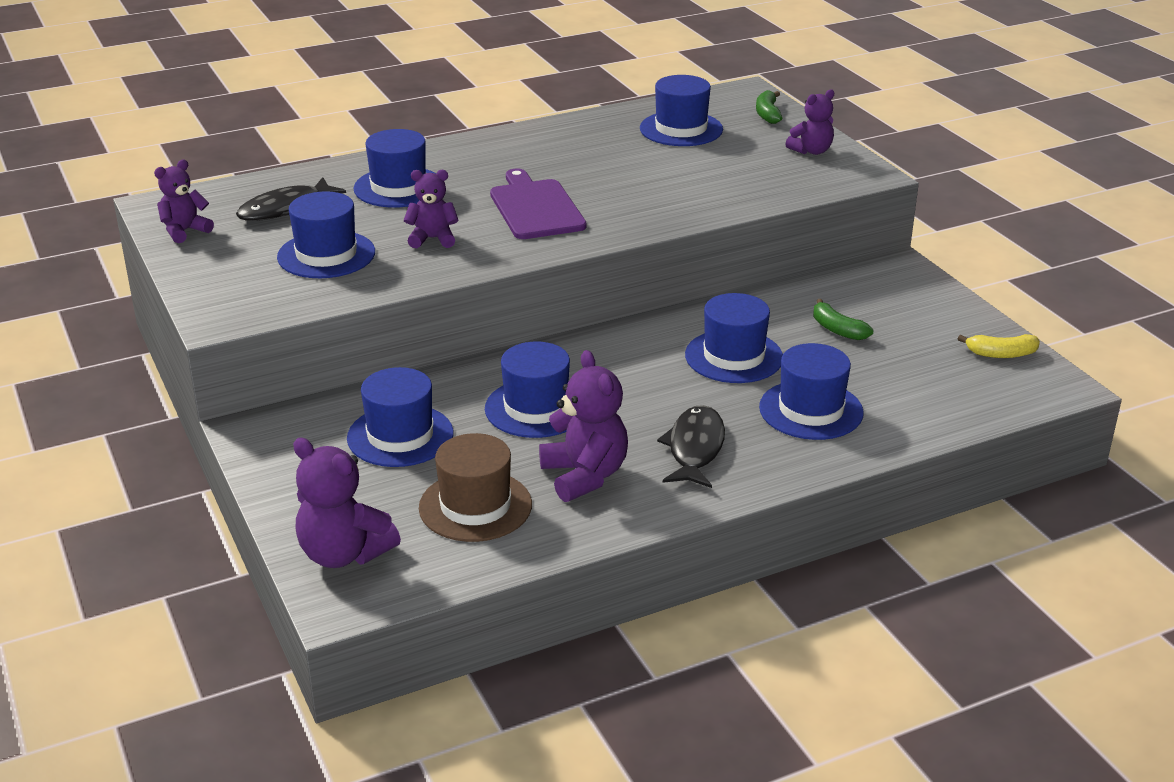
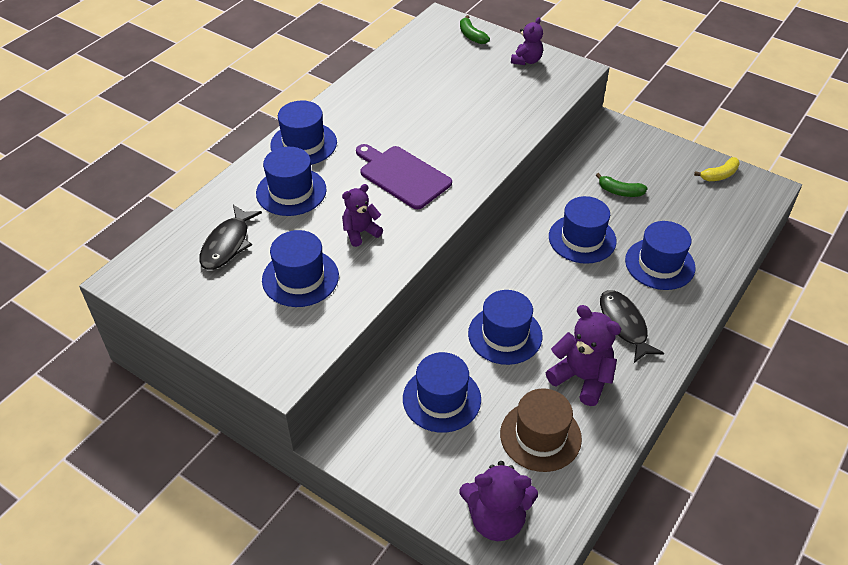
camera: 30 degrees left, 15 degrees up
purple teddy bear [154,159,214,243] -> none
blue hat [640,75,723,146] -> blue hat moved to [270,101,337,165]

